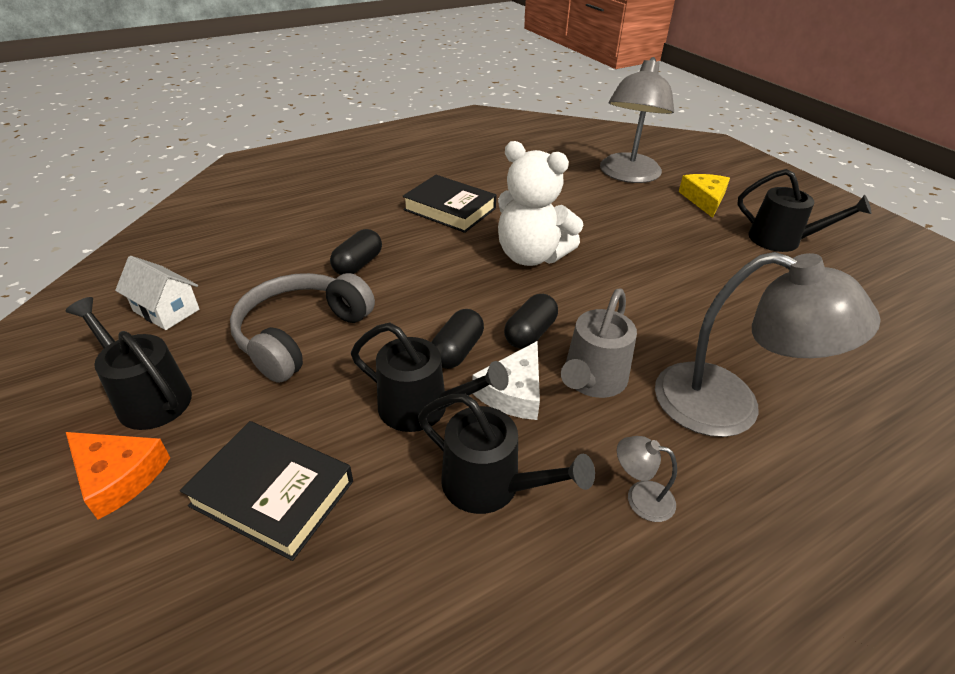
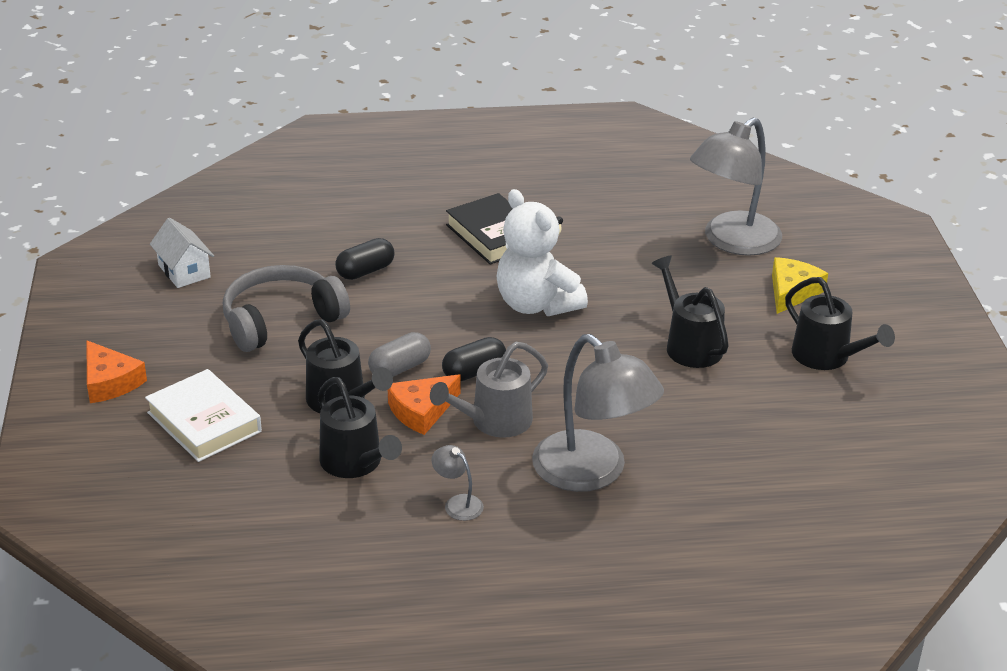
camera: 25 degrees right, 5 degrees down
black watering can [65,297,192,430] -> black watering can moved to [652,256,729,368]
black book [180,421,353,561] -> white book [145,369,262,462]
black capsule [431,309,484,369] -> grey capsule [368,332,431,377]
white cheese [473,341,540,420] -> orange cheese [388,374,461,435]

